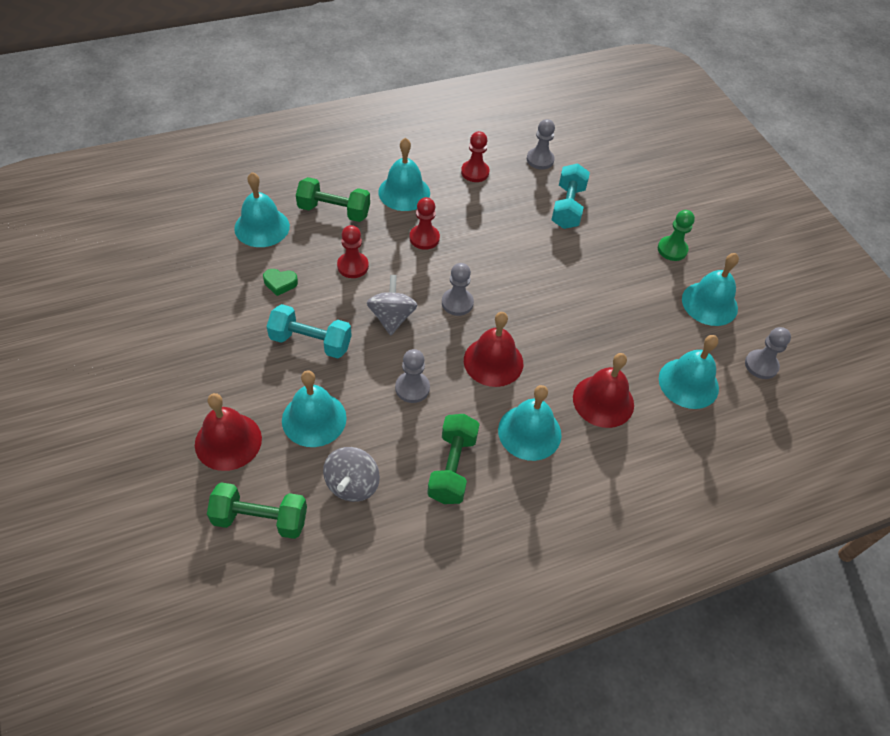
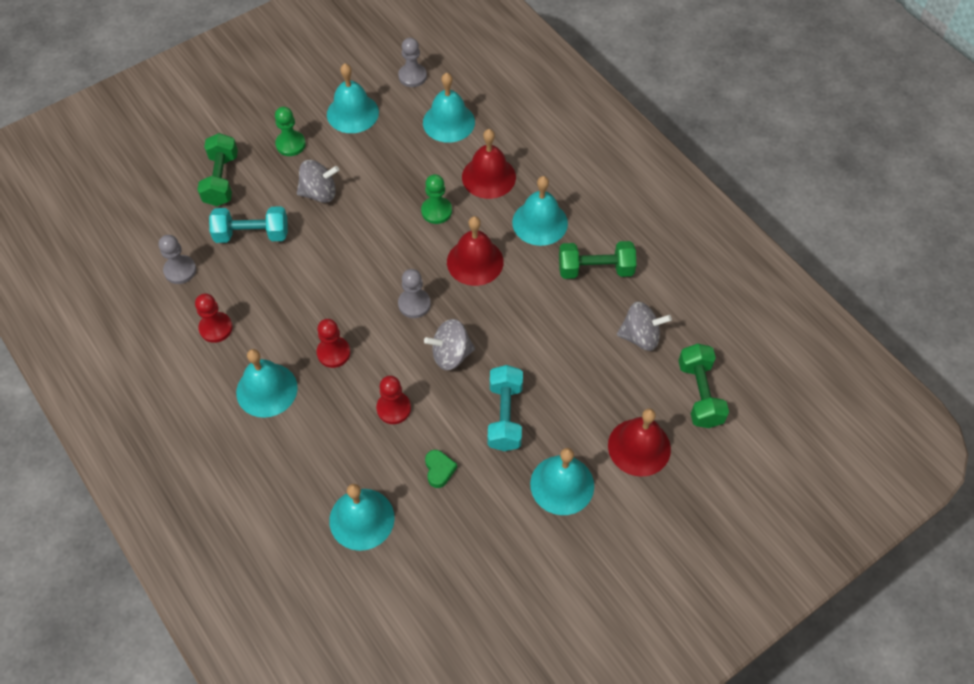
camera: 100 degrees left, 5 degrees up
turquoise bell [282,370,347,447] -> turquoise bell moved to [530,448,594,515]
green dumbbell [296,177,370,222] -> green dumbbell moved to [198,133,238,206]
grey pawn [395,349,430,403] -> none
none -> grey spinning top [297,160,339,203]
none -> green pawn [421,174,452,224]

